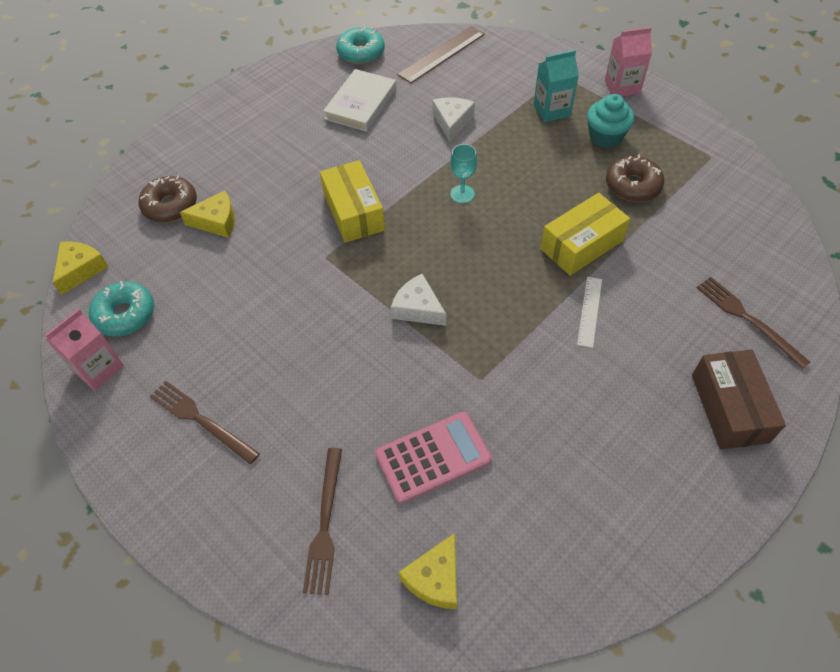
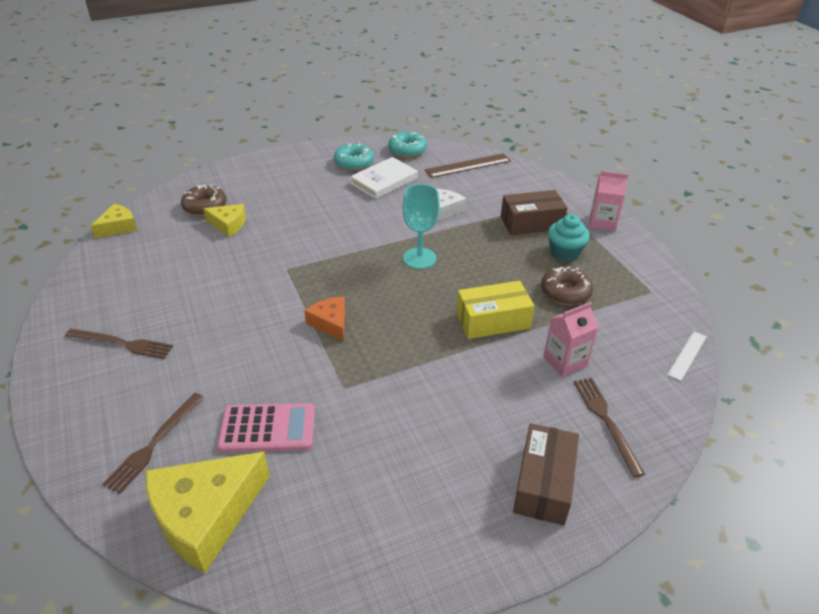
camera: 20 degrees right, 15 degrees down
pink carton [45,309,124,390] -> pink carton moved to [543,302,598,377]
turquoise donut [89,281,154,337] -> turquoise donut moved to [334,143,374,171]
brown fork [150,381,260,464] -> brown fork turned 135 degrees clockwise [65,329,173,359]
yellow box [320,160,385,243] -> none
white cheese [391,274,446,326] -> orange cheese [304,296,345,342]
yellow cheese [399,533,457,609] -> yellow cheese [145,451,270,573], size x1.88
turquoise goblet [450,144,477,203] -> turquoise goblet [403,184,440,269], size x1.61
turquoise carton [534,50,579,122] -> brown box [501,190,567,235]
white ruler [577,277,602,348] -> white ruler moved to [667,331,706,381]

